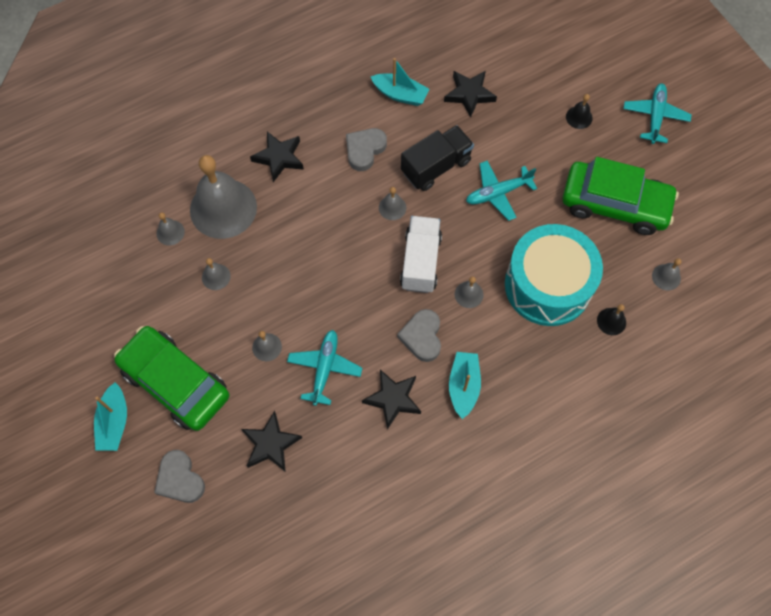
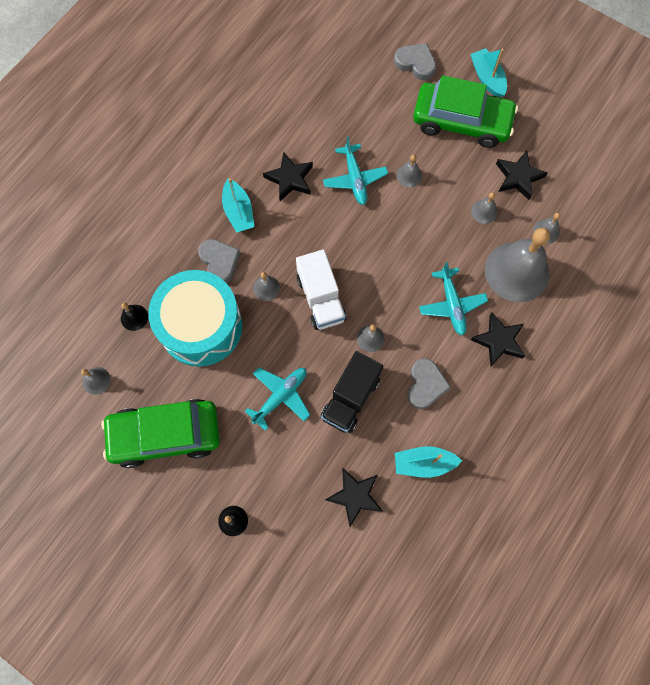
camera: 155 degrees right, 5 degrees up
black star [241,411,302,472] -> black star moved to [496,151,548,200]
grey heart [397,309,441,362] -> grey heart moved to [198,239,241,283]
turquoise plane [623,83,692,144] -> turquoise plane moved to [419,262,488,336]

